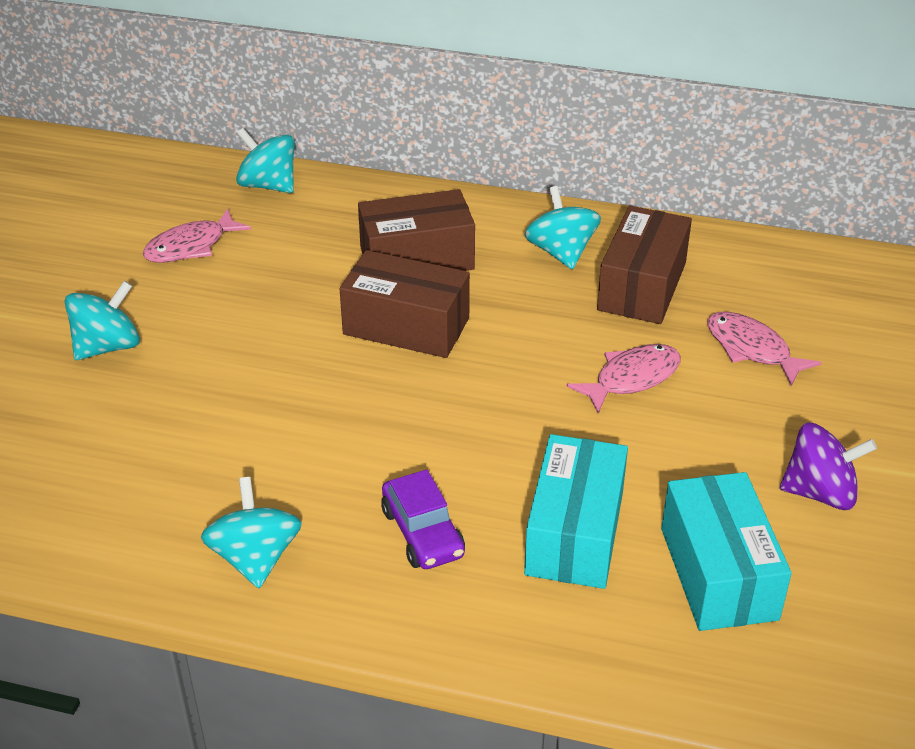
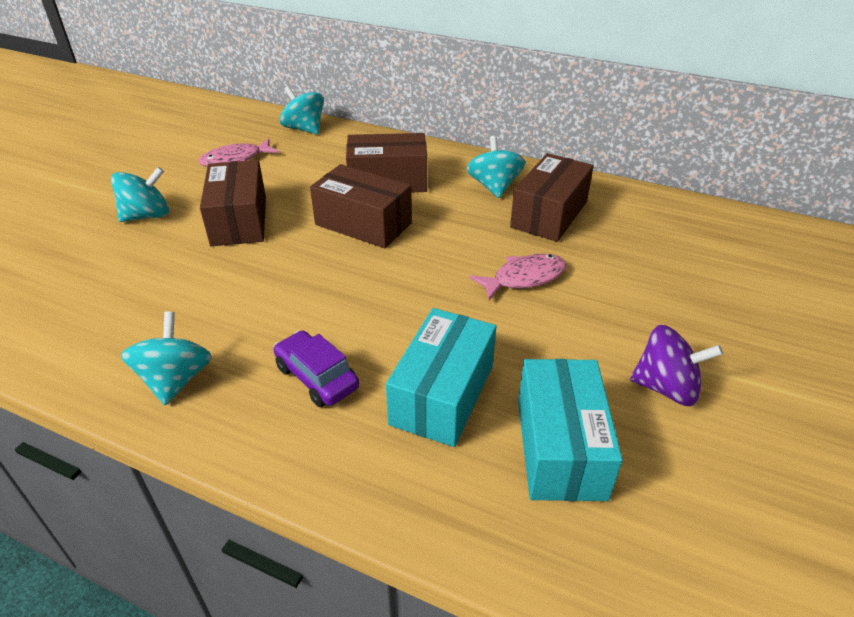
camera: 10 degrees right, 0 degrees up
purple car [381,470,465,569] -> purple car turned 150 degrees clockwise [274,330,359,407]
pink fish [707,312,822,386] -> none
none -> brown box [200,160,266,246]

